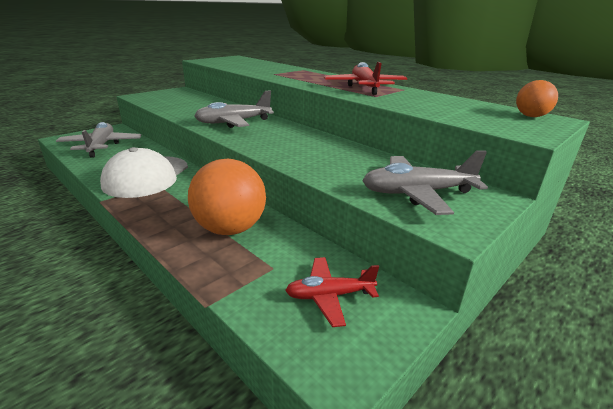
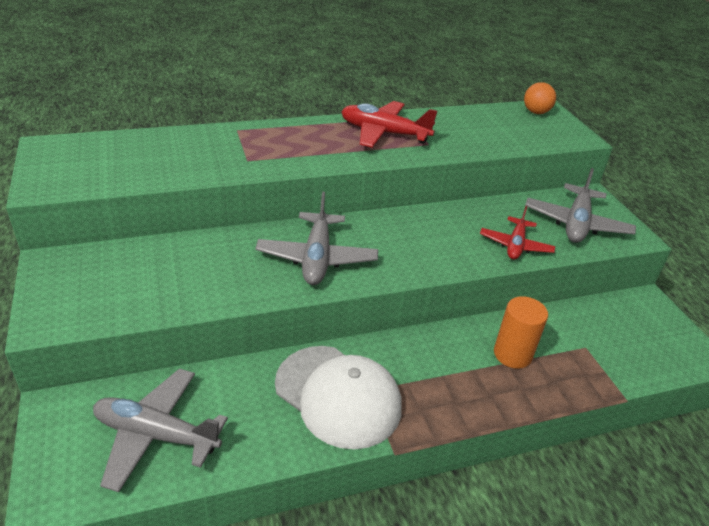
camera: 65 degrees left, 10 degrees up
orange ball [188,159,266,235] -> orange cylinder [494,296,548,369]
red plane [285,257,379,327] -> red plane moved to [480,206,555,260]

